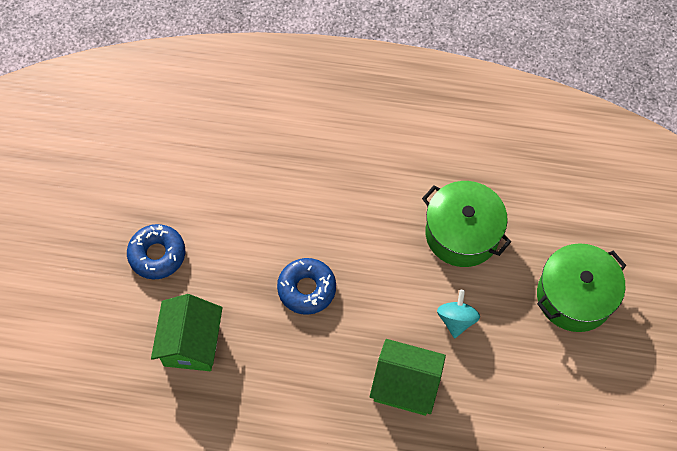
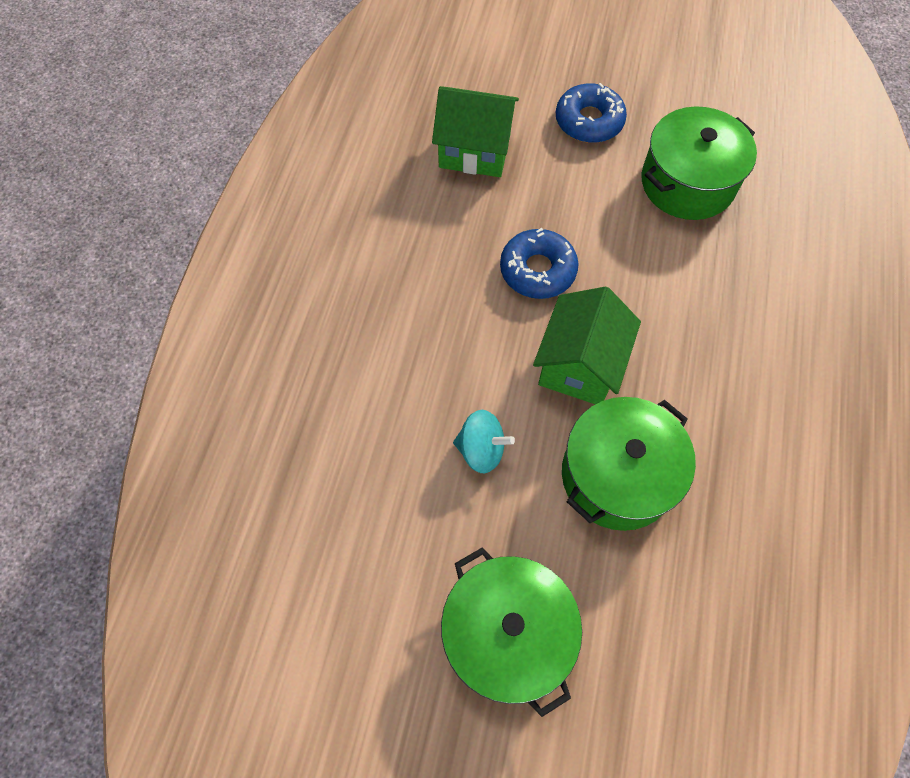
camera: 95 degrees right, 0 degrees up
green house [370,339,446,416] -> green house moved to [533,286,641,404]
none -> green pot [641,106,757,220]

